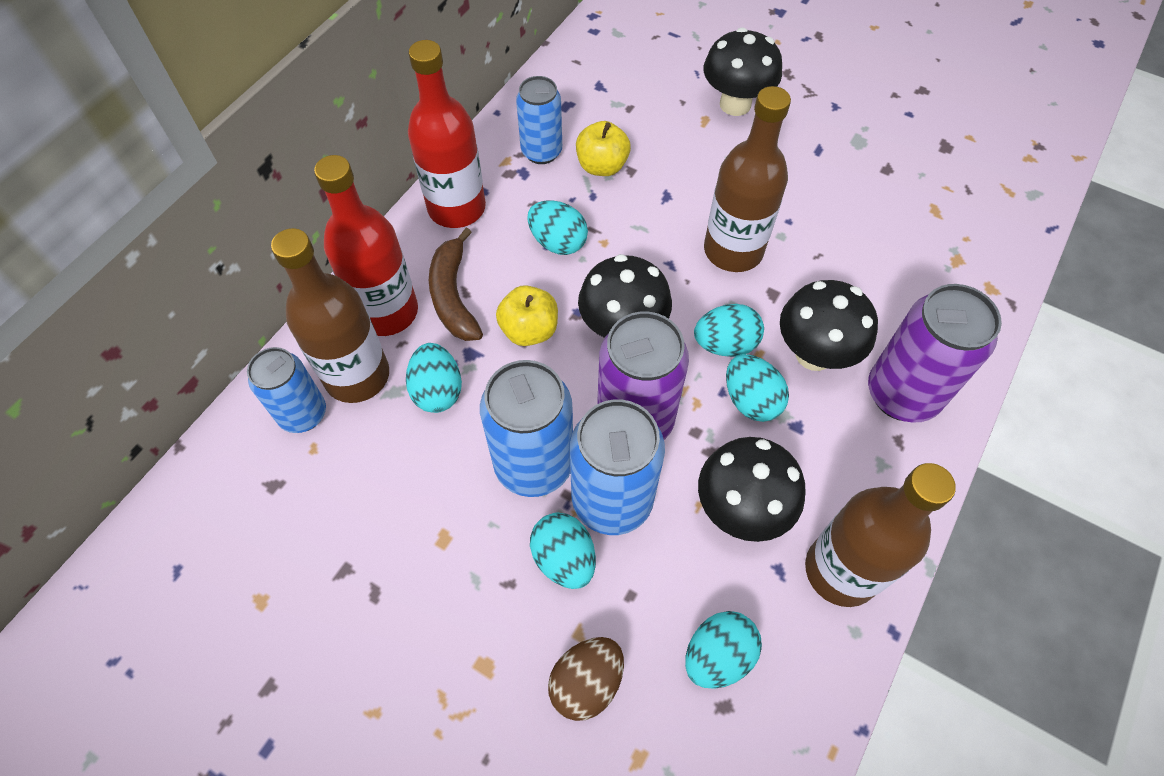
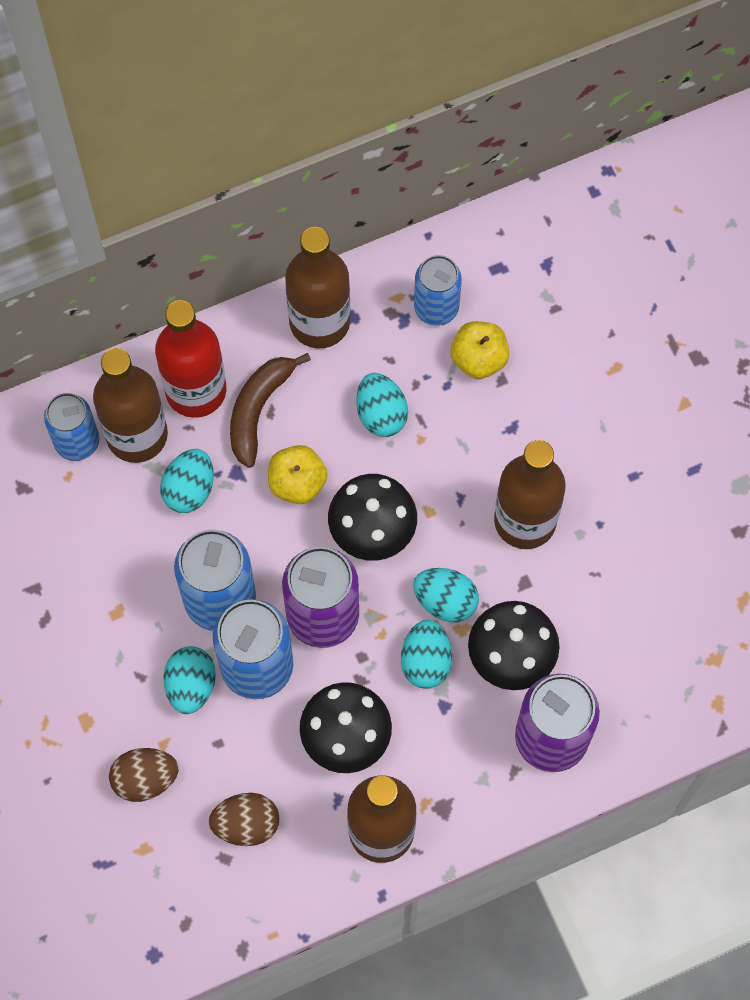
camera: 35 degrees right, 10 degrees up
red bottle [408,40,486,228] -> brown bottle [285,227,350,349]
turquoise egg [685,611,762,689] -> brown egg [209,793,279,846]
black mushroom [704,27,782,116] -> none

